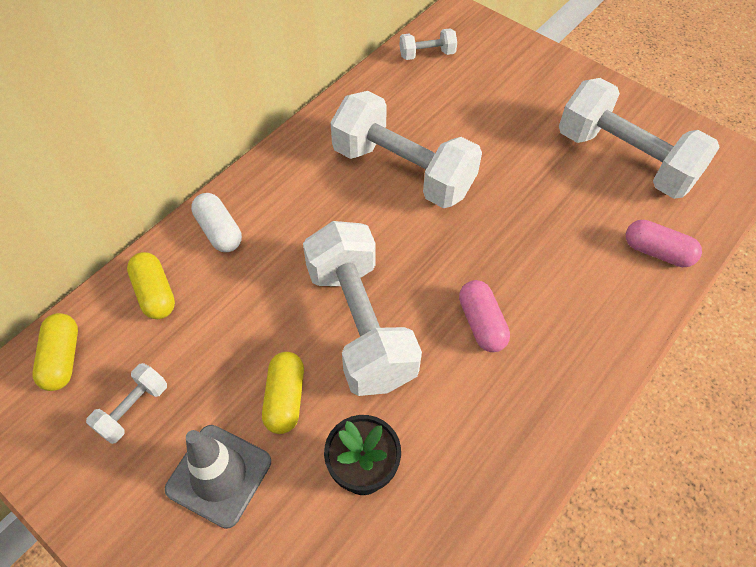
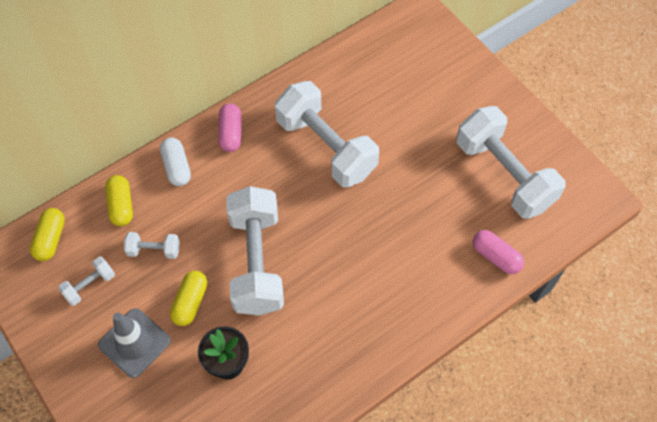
camera: 15 degrees right, 5 degrees up
white dumbbell [399,28,457,60] -> white dumbbell moved to [124,232,179,259]
pink capsule [459,280,510,352] -> pink capsule moved to [218,103,241,152]

